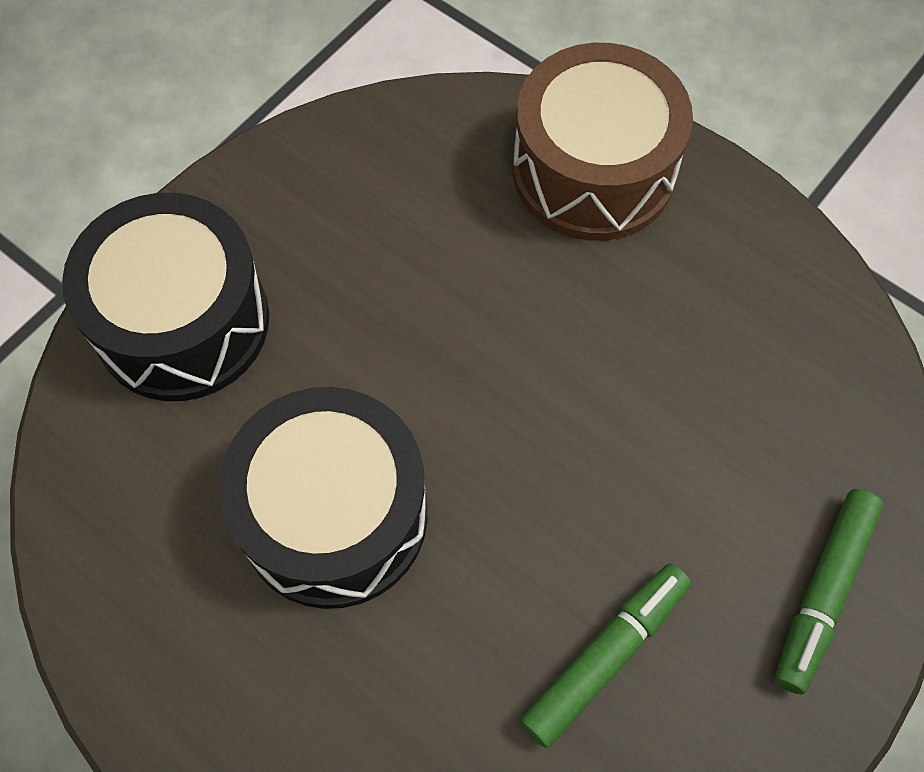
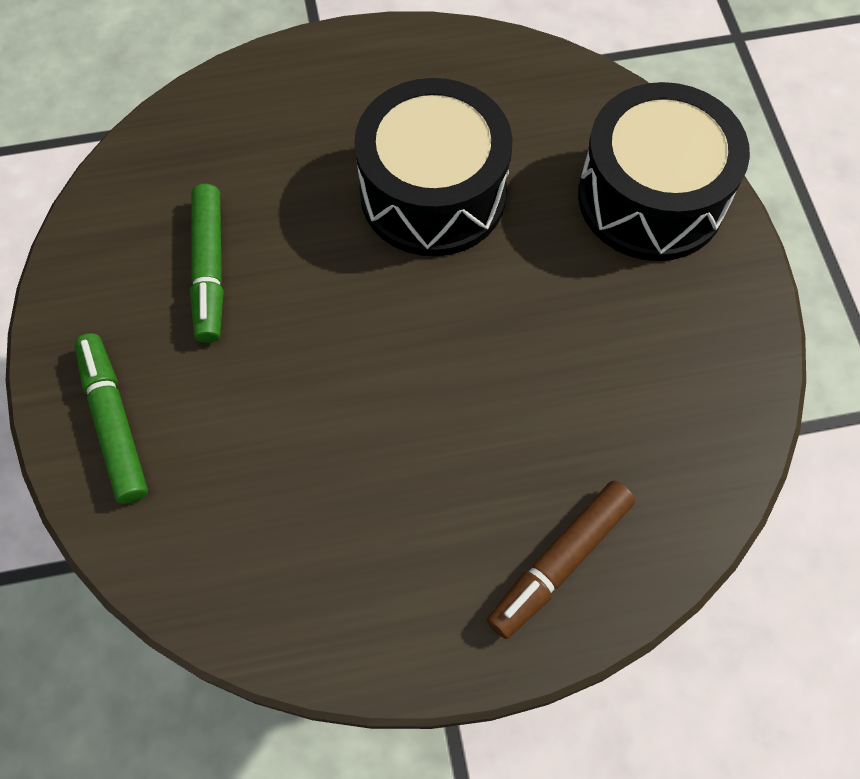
camera: 130 degrees right, 0 degrees up
brown drum [513,43,693,241] -> brown marker [487,480,635,639]

